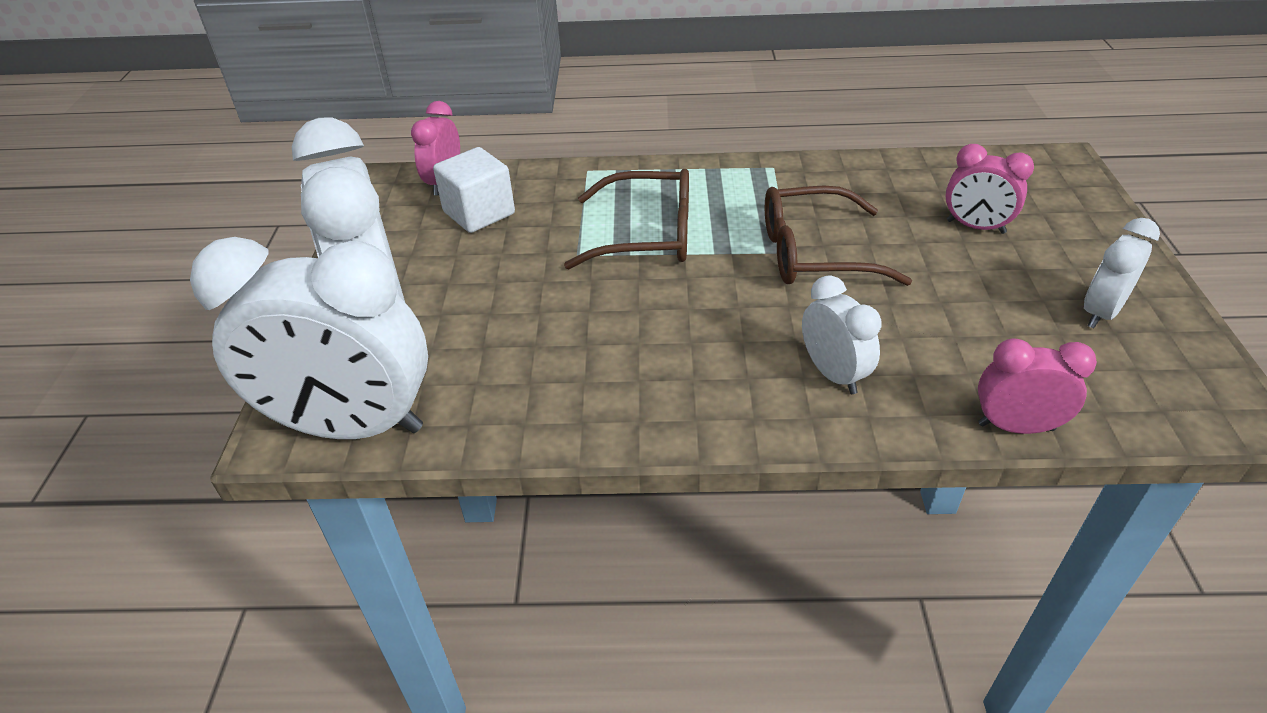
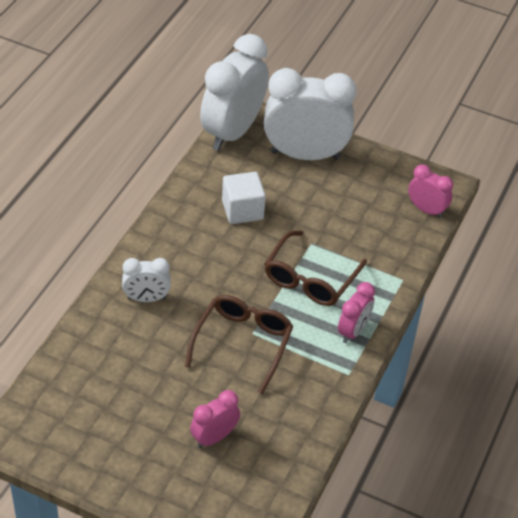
camera: 110 degrees right, 5 degrees up
white cube [433,147,515,233] -> white cube moved to [222,172,266,224]
pink clock [978,338,1097,434] -> pink clock moved to [338,282,375,343]
white clock [1084,218,1160,328] -> none

